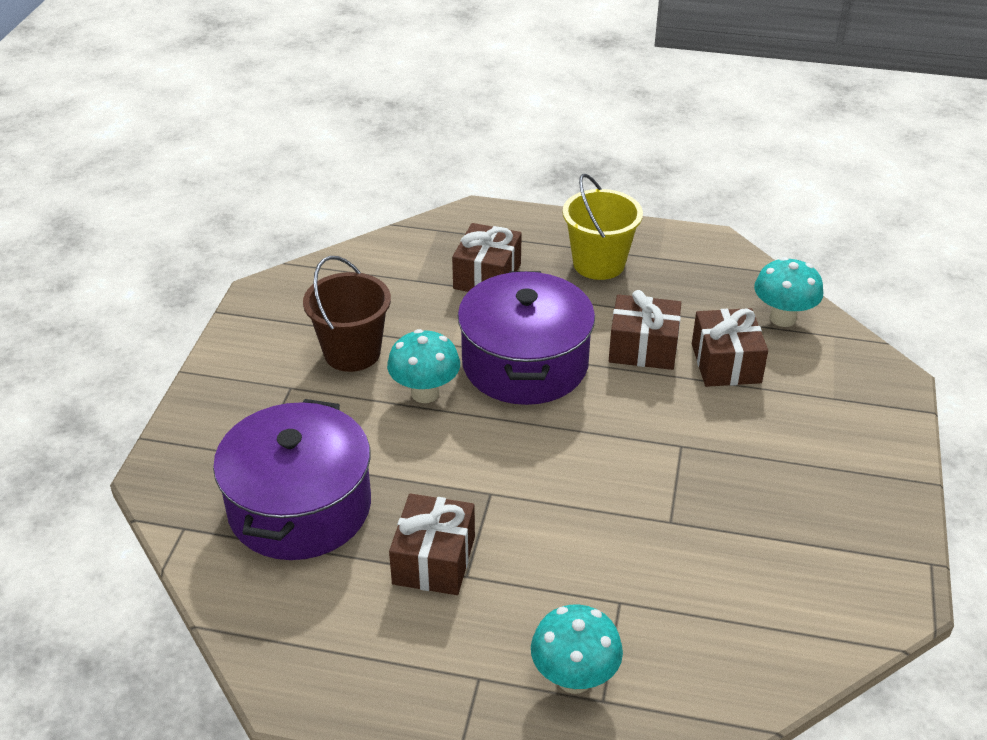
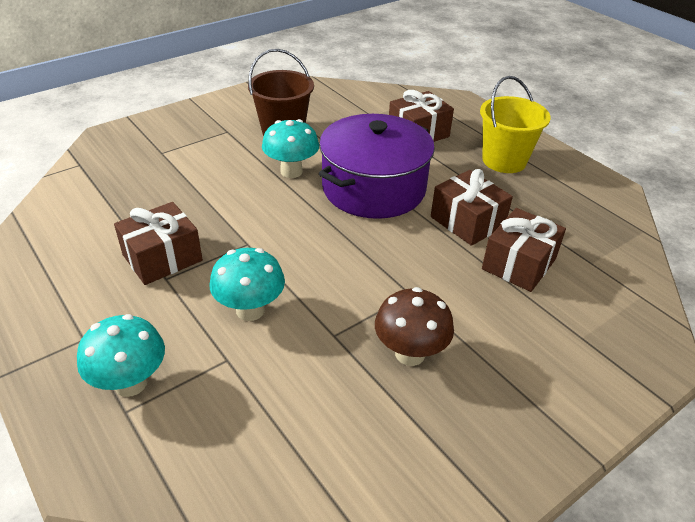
camera: 40 degrees right, 0 degrees up
purple pot [213,399,371,560] -> none
turquoise mushroom [754,257,823,327] -> turquoise mushroom moved to [210,248,285,321]
none -> brown mushroom [375,287,454,366]

